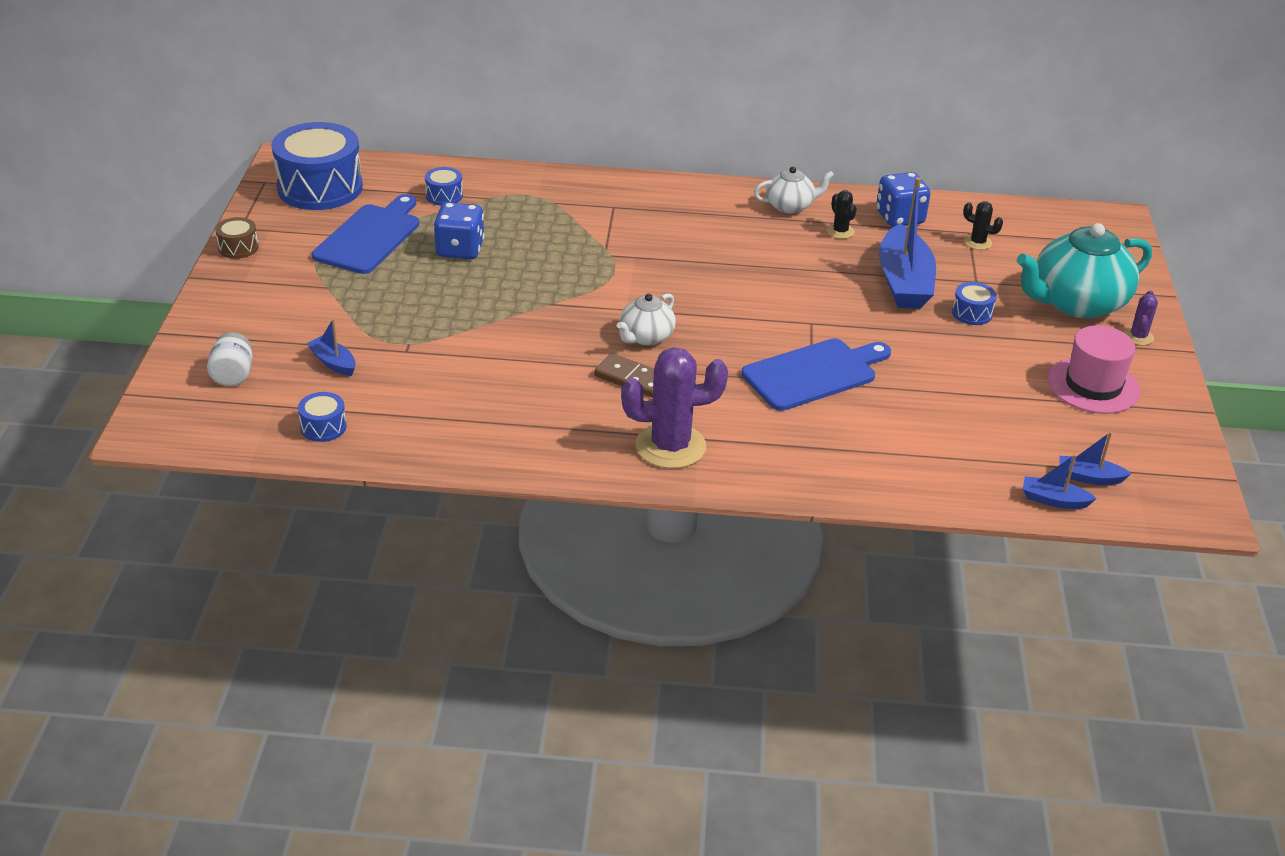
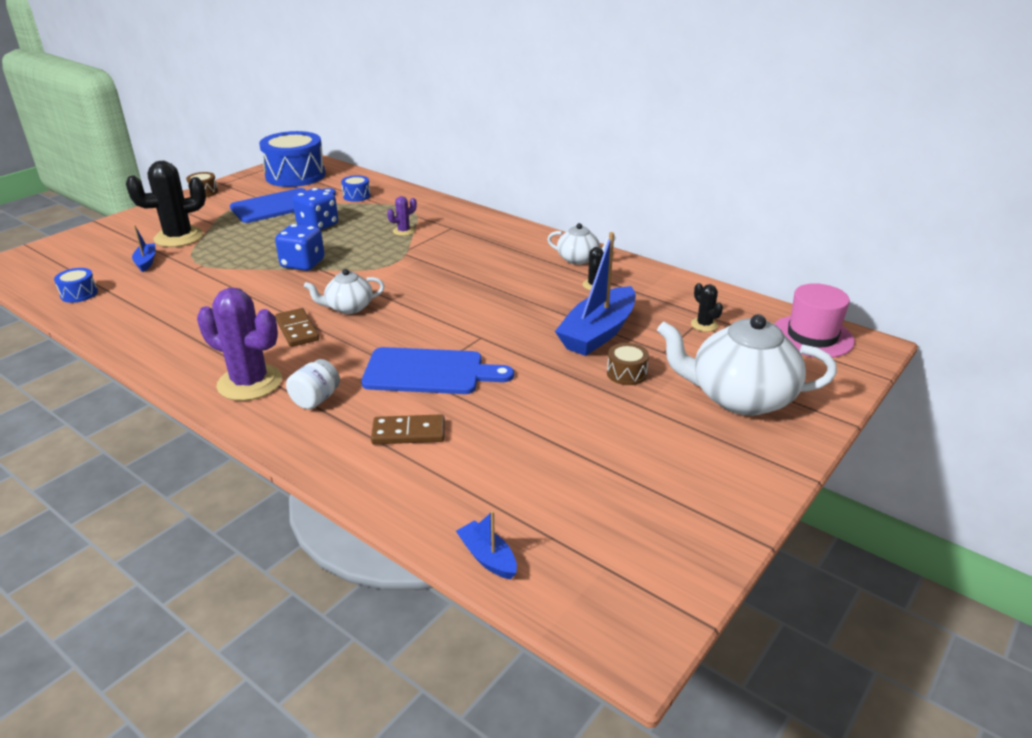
camera: 35 degrees right, 5 degrees down
white jar [207,332,253,386] -> white jar moved to [286,359,340,409]
blue dice [876,172,930,227] -> blue dice moved to [275,224,324,271]
blue drum [952,282,997,325] -> brown drum [607,343,649,385]
turquoise teapot [1017,223,1152,318] -> white teapot [657,314,837,416]
pink hat [1047,325,1140,414] -> pink hat moved to [774,283,855,358]
blue boat [1059,432,1132,485] -> none
purple cactus [1124,290,1158,345] -> purple cactus moved to [387,196,417,236]
none -> black cactus [126,161,206,247]
none -> brown domino [371,414,445,444]

